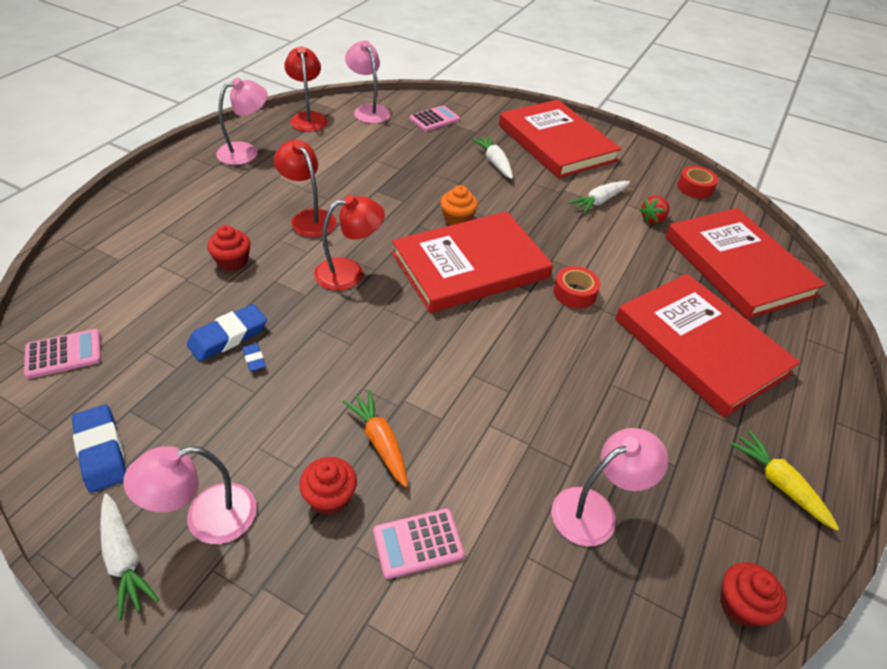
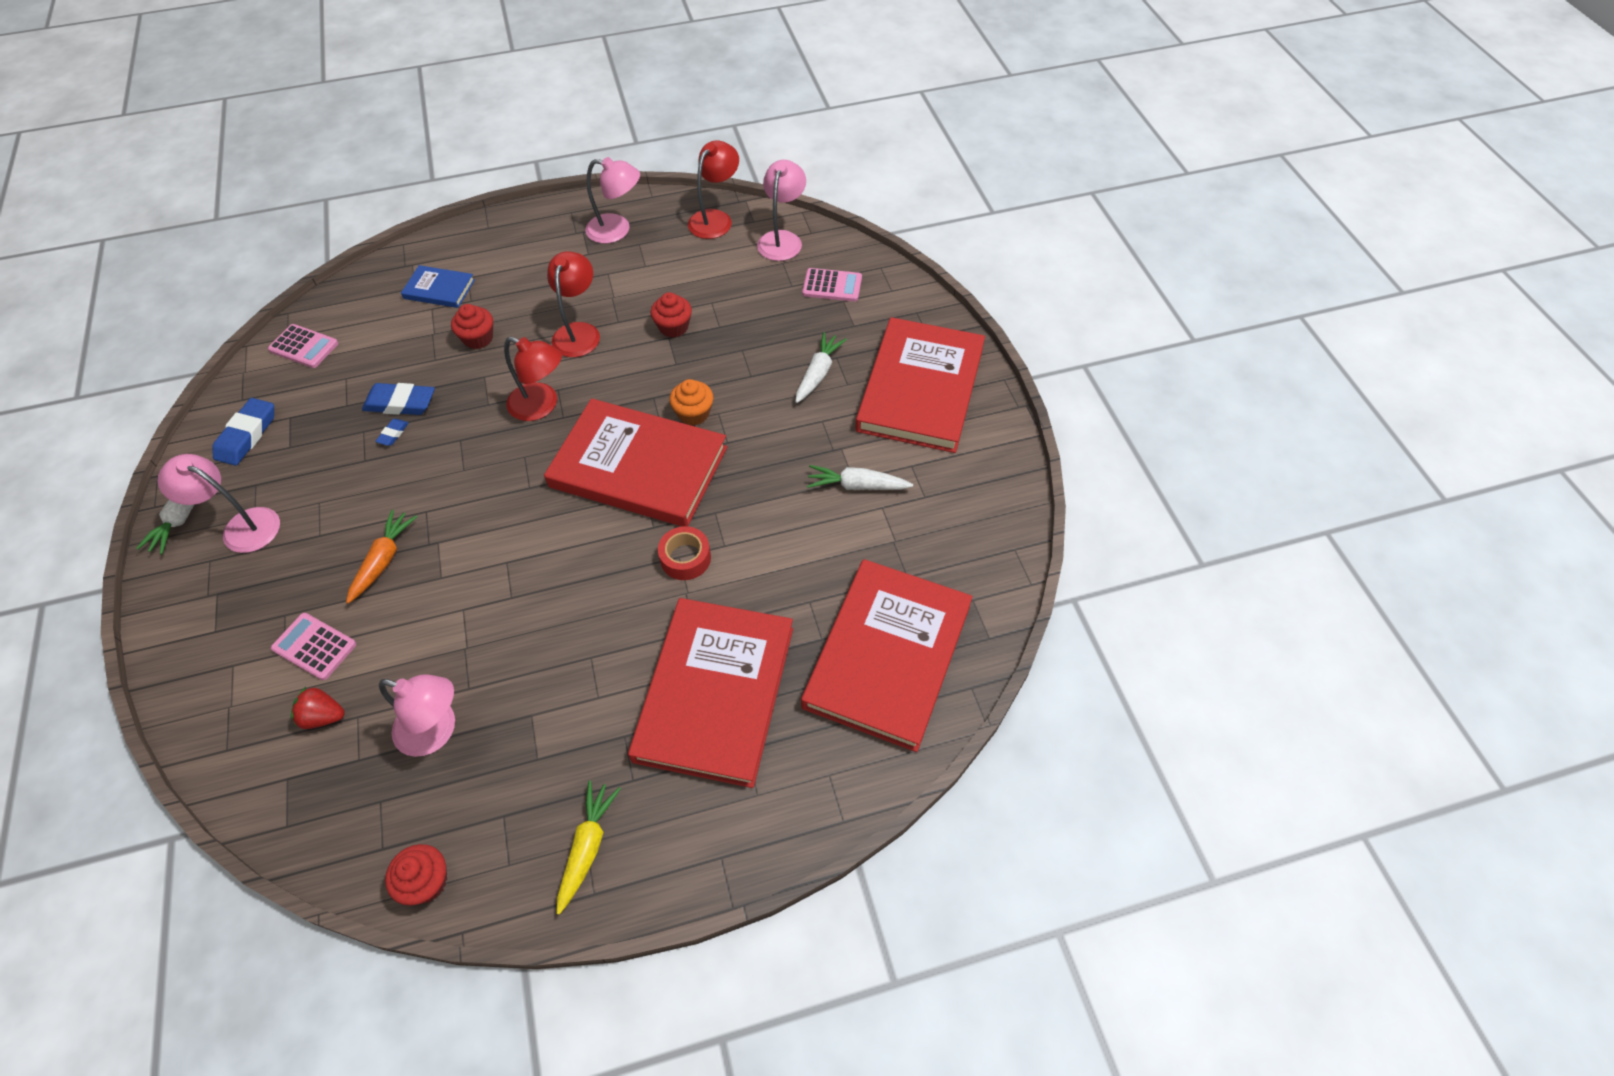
camera: 50 degrees right, 10 degrees up
red cupcake [299,457,357,515] -> red cupcake moved to [651,292,692,338]
red strawberry [639,196,670,224] -> red strawberry moved to [291,687,345,729]
red tape [677,166,718,198] -> none
none -> blue book [401,265,475,308]

